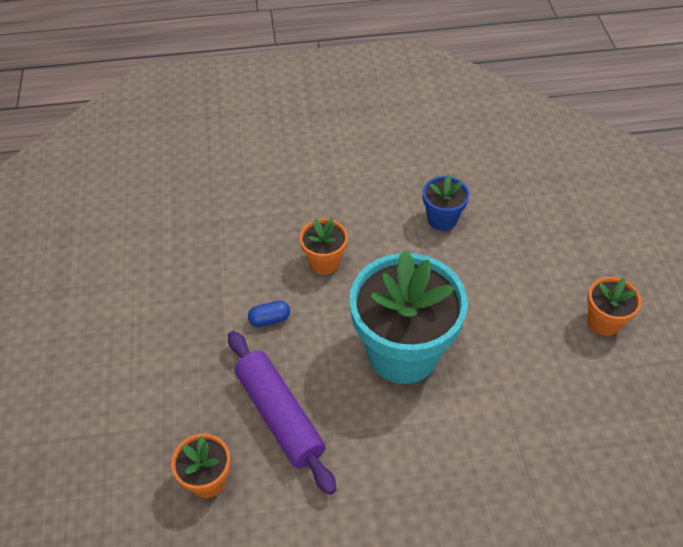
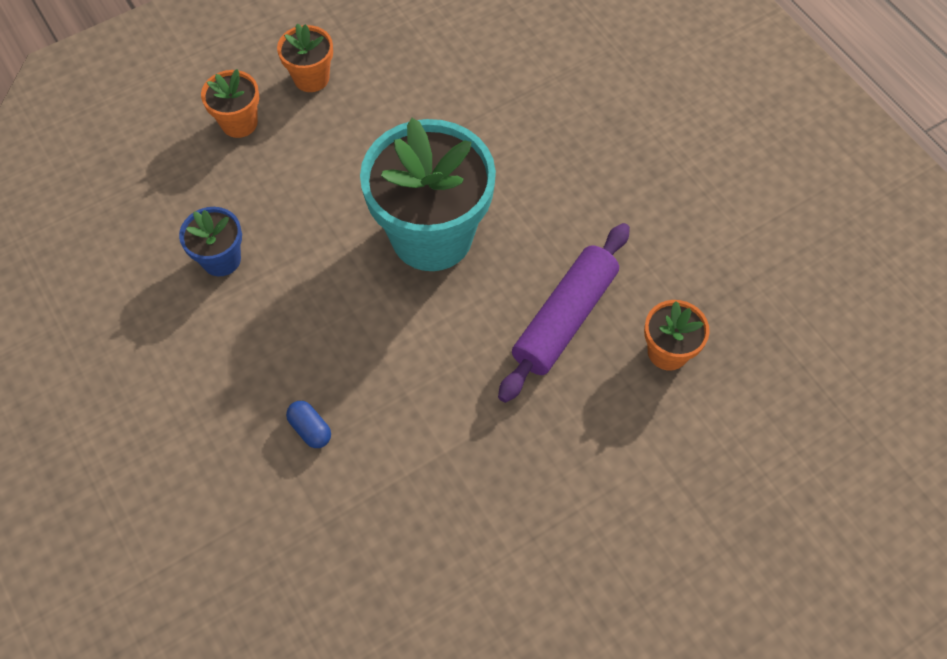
camera: 115 degrees left, 10 degrees up
blue capsule [248,300,290,327] -> blue capsule moved to [286,401,331,448]
orange flower pot [299,218,348,275] -> orange flower pot moved to [201,69,259,138]

